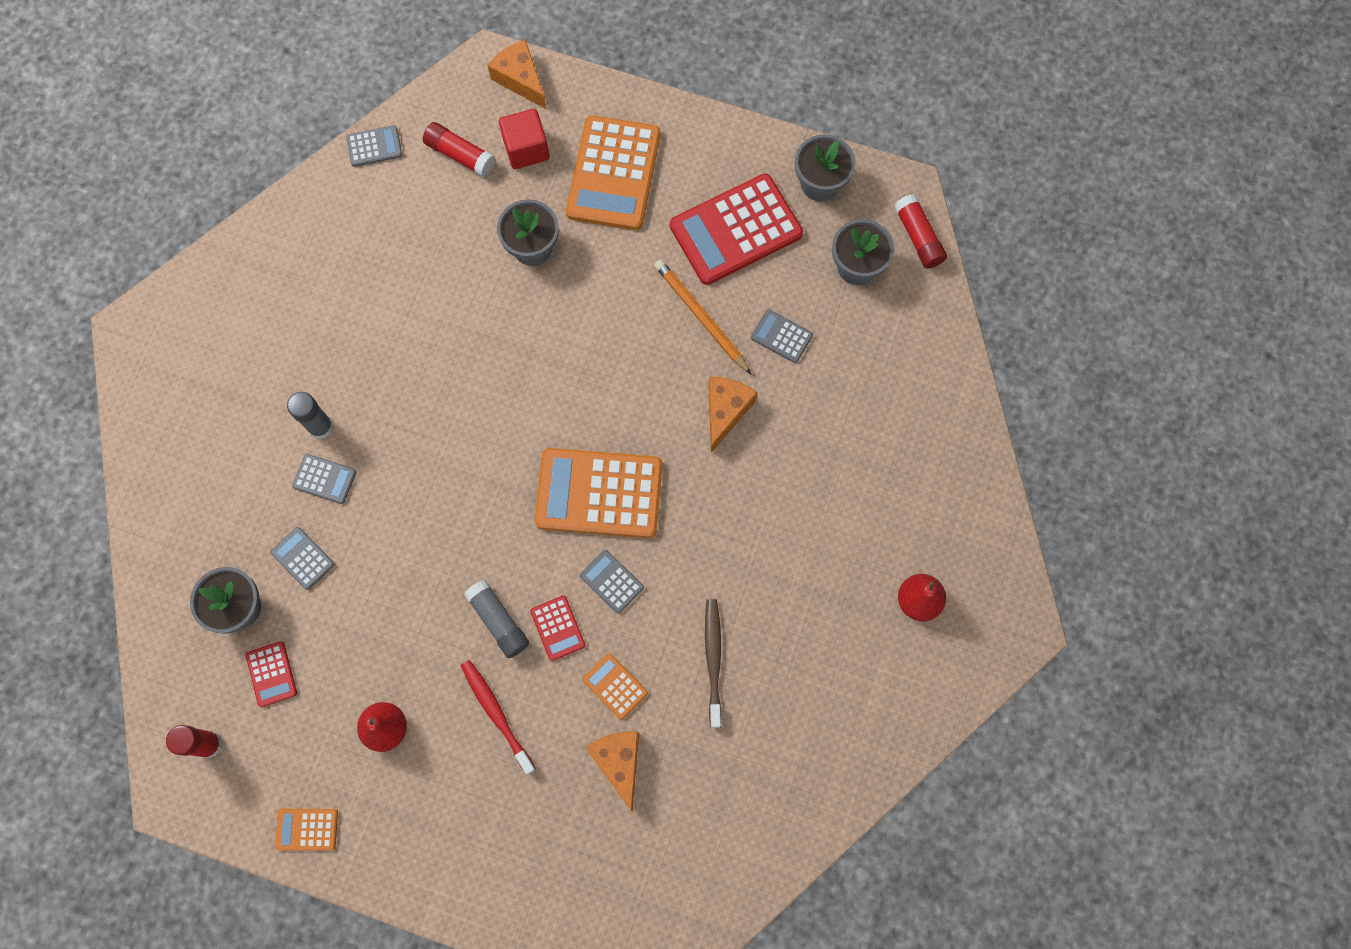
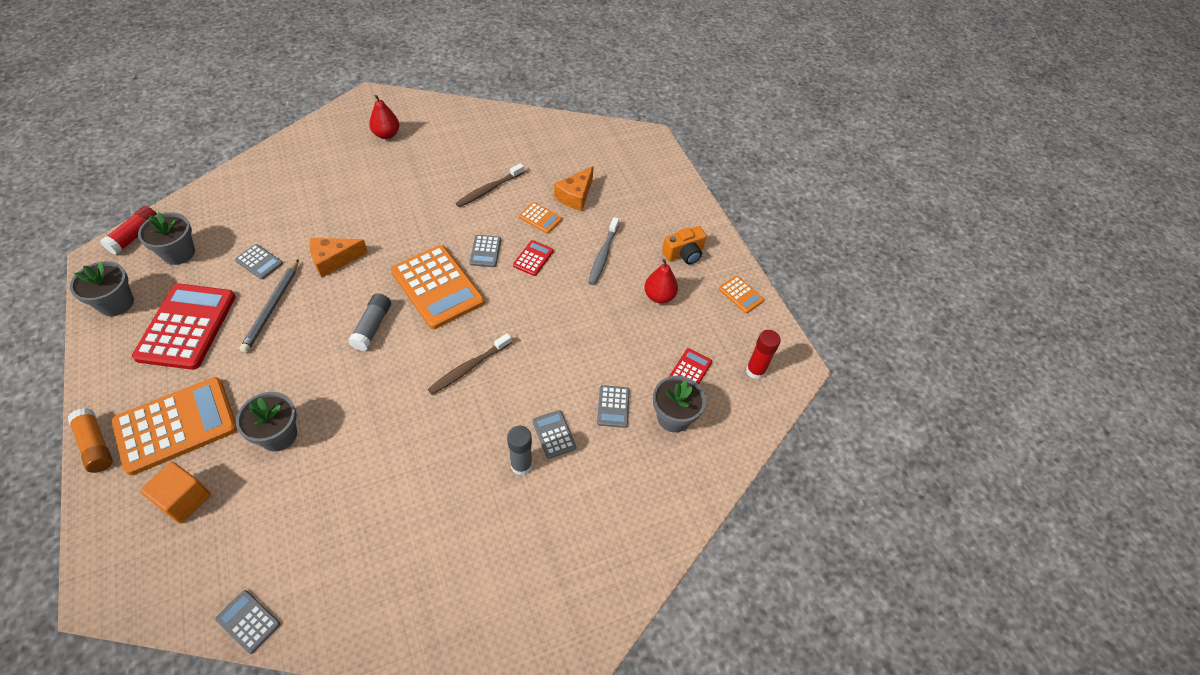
camera: 135 degrees left, 20 degrees down
red glue stick [423,122,495,177] -> none
red toothbrush [461,660,536,775] -> grey toothbrush [588,217,619,285]
grey glue stick [464,579,529,658] -> grey glue stick moved to [348,293,391,351]
orange cheese [487,39,547,109] -> none
red cube [499,109,550,169] -> orange cube [140,462,211,524]
orange calculator [582,653,648,720] -> orange calculator turned 60 degrees counterclockwise [519,202,562,234]
orange pencil [654,259,751,374] -> grey pencil [239,259,299,353]
red calculator [670,174,803,285] -> red calculator turned 105 degrees counterclockwise [132,284,236,370]
grey calculator [751,309,813,363] -> grey calculator turned 45 degrees counterclockwise [235,244,283,279]
none -> orange glue stick [68,408,113,473]
none -> brown toothbrush [428,333,512,394]
none -> orange camera [662,226,707,264]

